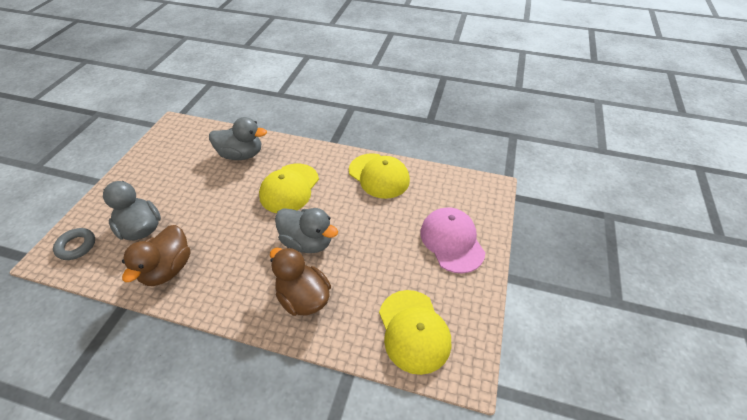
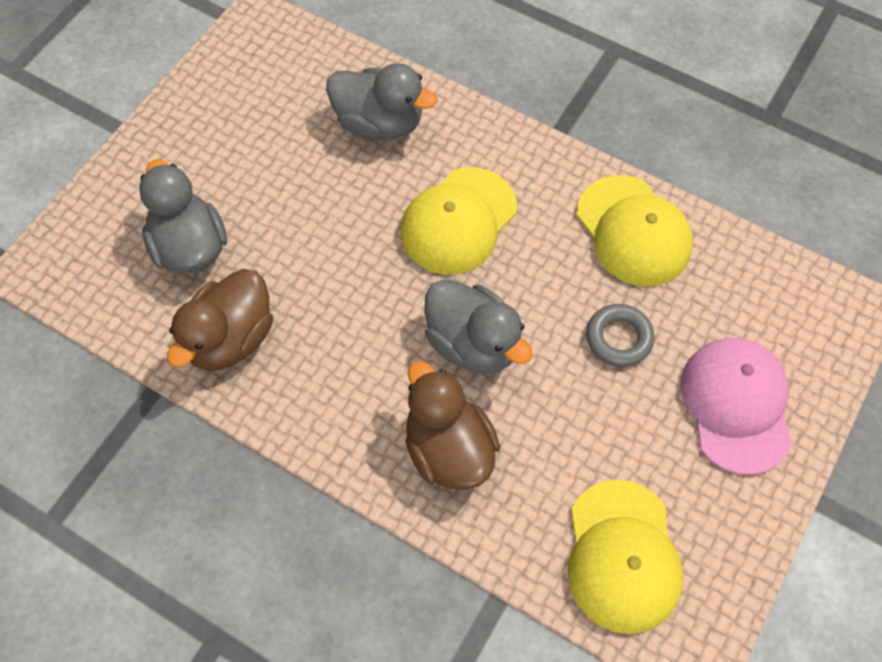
camera: 15 degrees right, 15 degrees up
grey ring [53,228,95,260] -> grey ring moved to [586,304,654,367]

